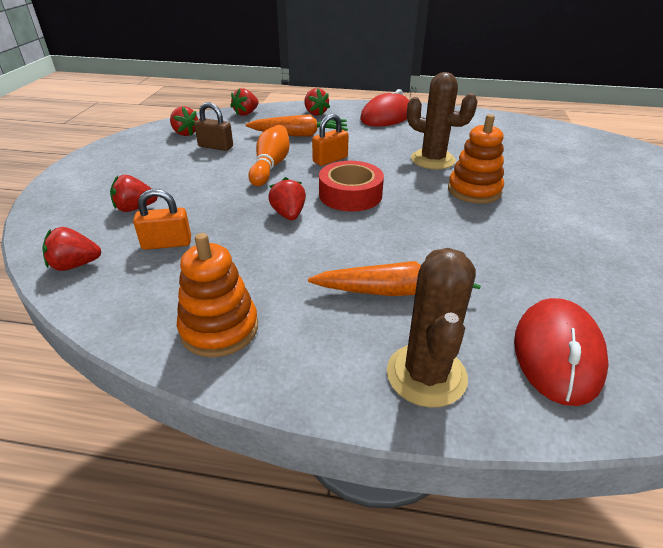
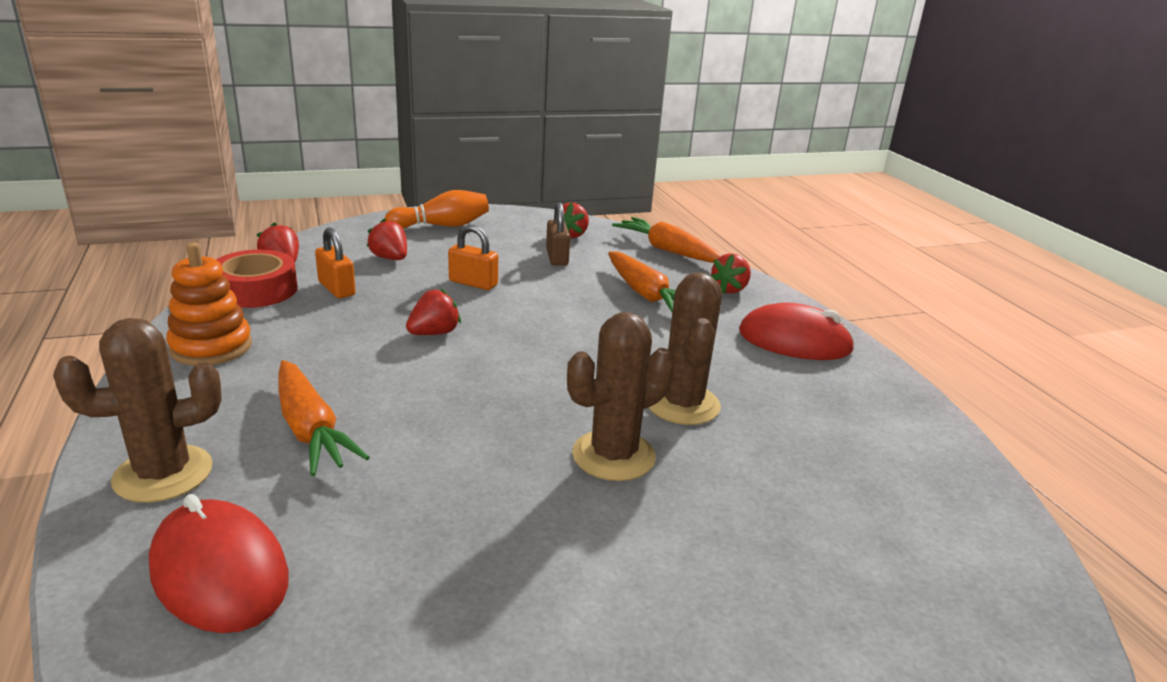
camera: 60 degrees right, 10 degrees down
red strawberry [230,88,259,116] -> orange carrot [612,217,721,263]
orange bowling pin [248,125,290,186] -> orange bowling pin moved to [385,190,489,229]
orange padlock [312,114,349,166] -> orange padlock moved to [448,225,498,290]
red tape [319,161,384,212] -> red tape moved to [216,249,298,308]
orange stacking toy [448,114,504,204] -> brown cactus [567,312,674,481]
red mouse [514,298,609,406] -> red mouse turned 60 degrees clockwise [149,494,289,633]

